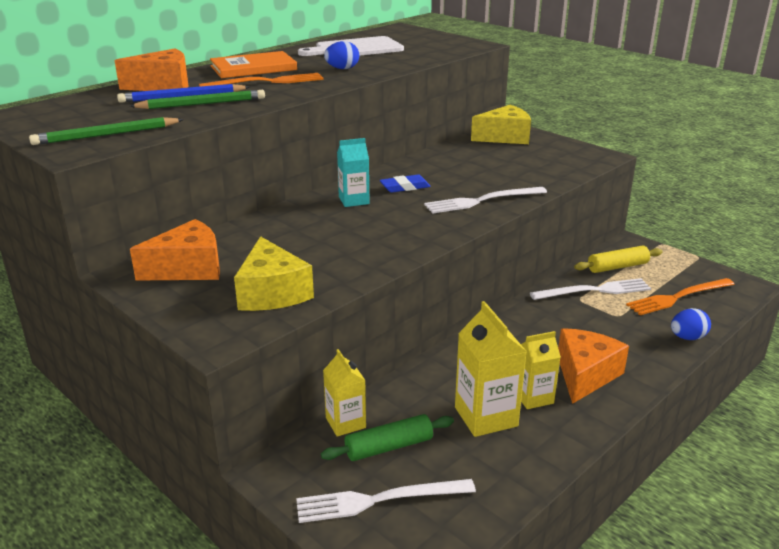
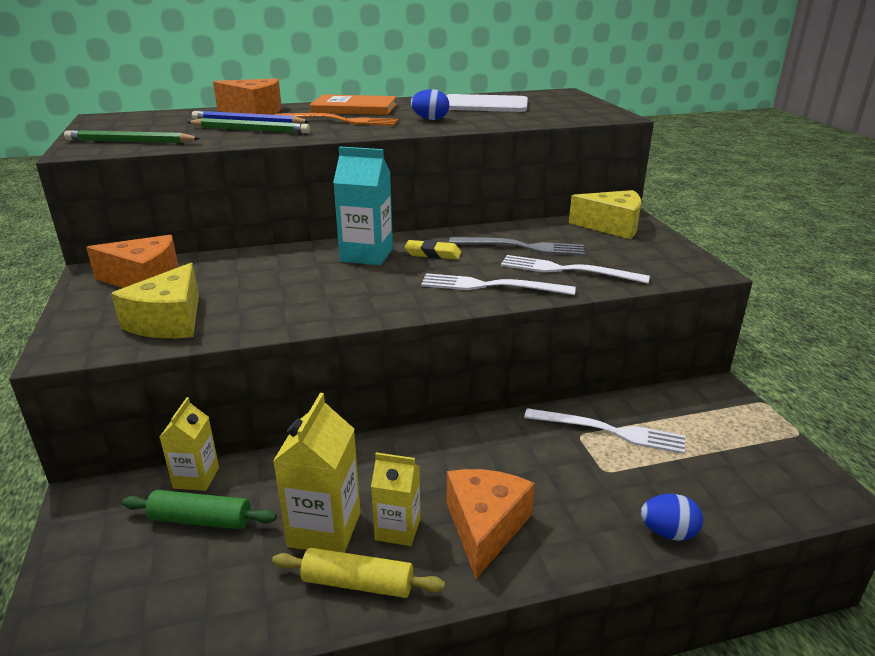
camera: 30 degrees right, 0 degrees up
white fork [296,479,476,523] -> white fork moved to [501,255,650,284]
turquoise carton [337,138,370,207] -> turquoise carton [333,146,393,265], size x1.54
blue eraser [380,174,431,193] -> yellow eraser [405,240,461,259]
orange cheese [558,328,629,404] -> orange cheese turned 45 degrees counterclockwise [447,469,535,579]
yellow rolling pin [574,246,663,273] -> yellow rolling pin moved to [272,548,445,598]
orange fork [626,278,735,315] -> none
none -> grey fork [449,237,585,256]

